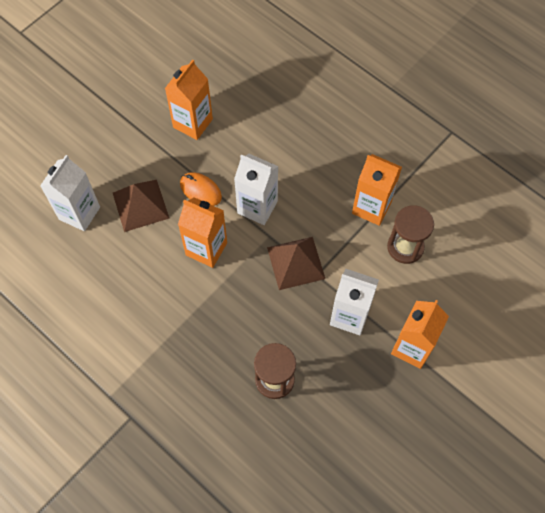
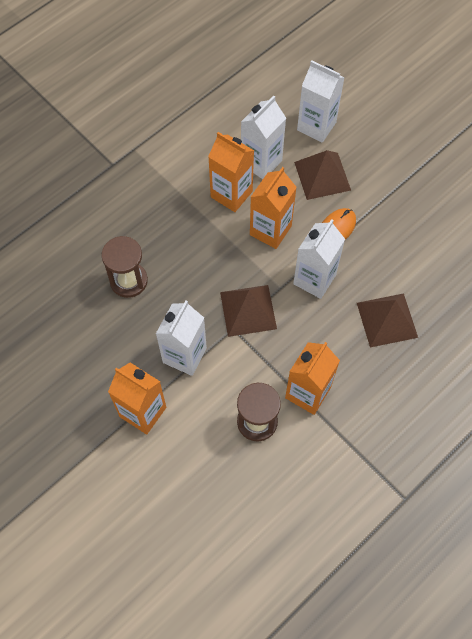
camera: 95 degrees right, 0 degrees up
orange carton [165,59,213,140] -> orange carton moved to [208,132,254,212]
none -> white carton [241,96,286,179]
none -> brown pyramid [357,293,418,348]

